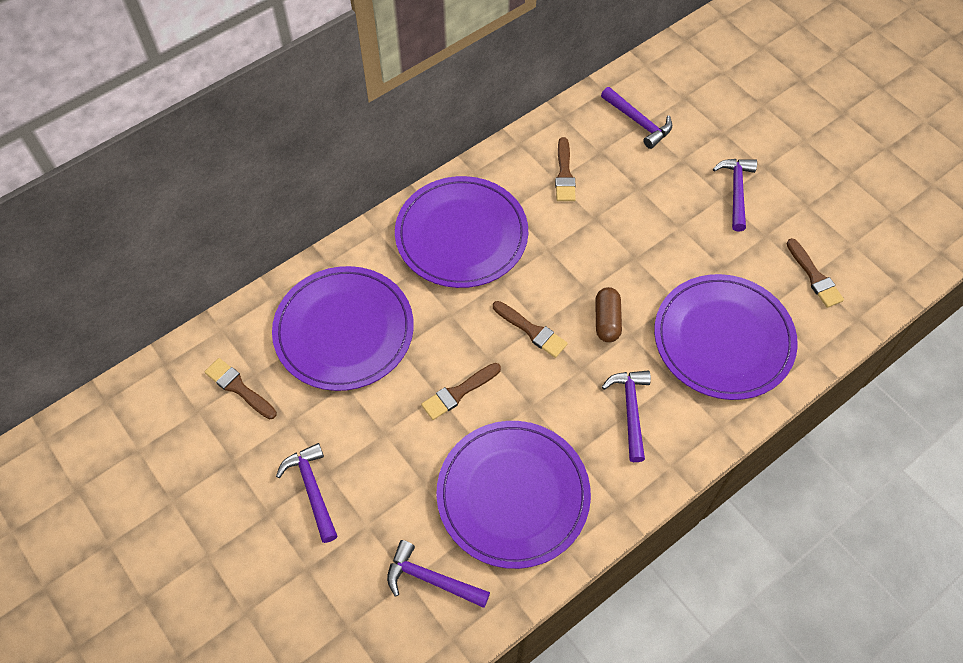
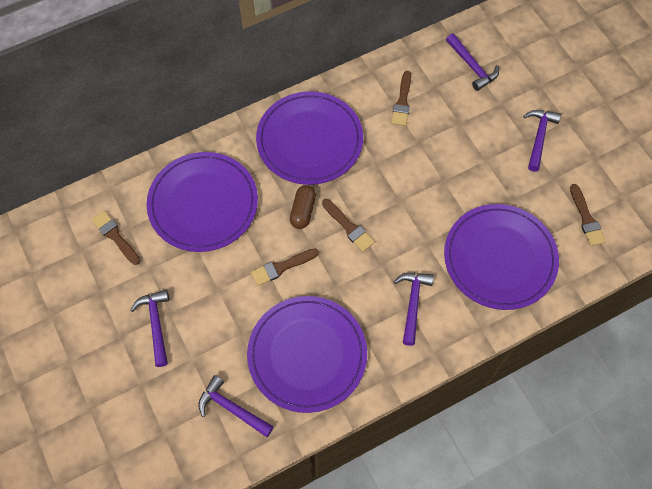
camera: 10 degrees right, 5 degrees up
brown capsule [595,287,622,342] -> brown capsule moved to [290,185,316,229]

